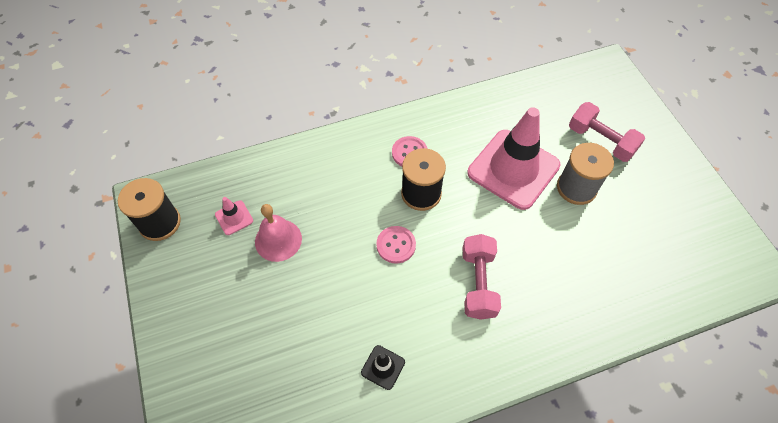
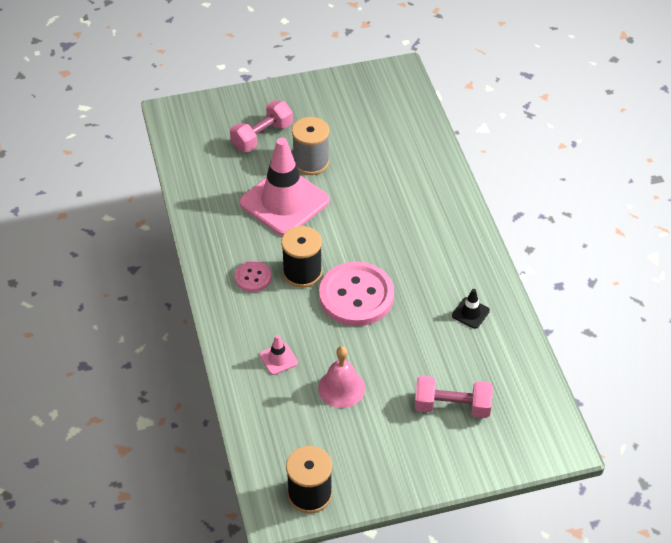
camera: 85 degrees left, 10 degrees down
pink traffic cone [215,197,253,235] -> pink traffic cone moved to [260,335,298,375]
pink button [376,226,416,264] -> pink button [319,262,394,326], size x2.02
pink dumbbell [463,234,501,320] -> pink dumbbell moved to [415,376,493,418]

